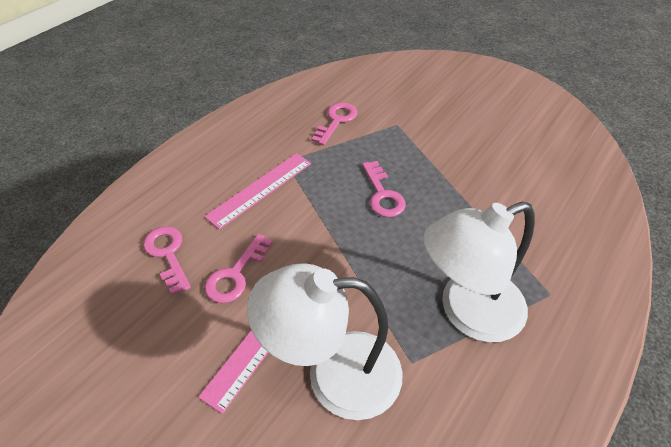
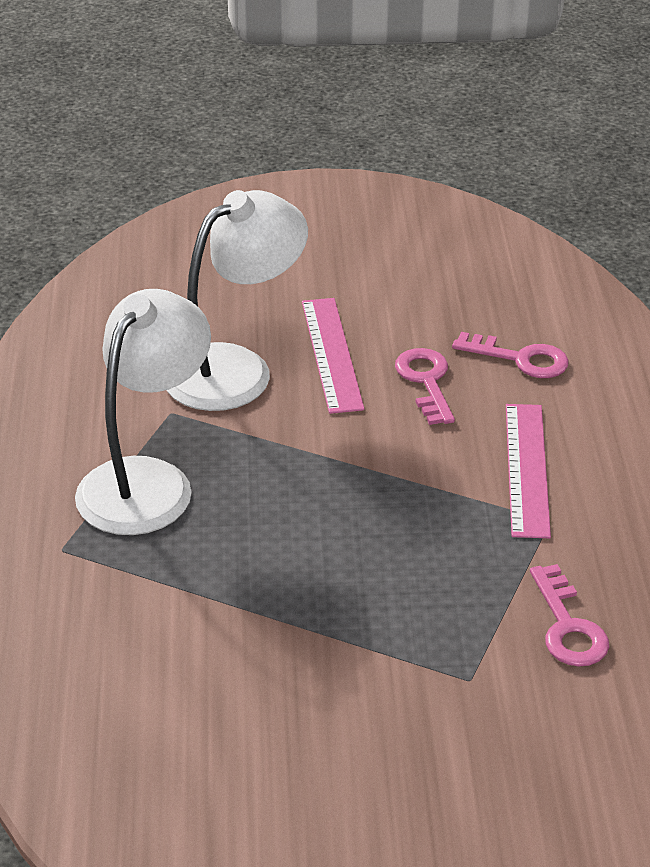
camera: 140 degrees right, 10 degrees down
pink key [362,161,406,217] -> none

